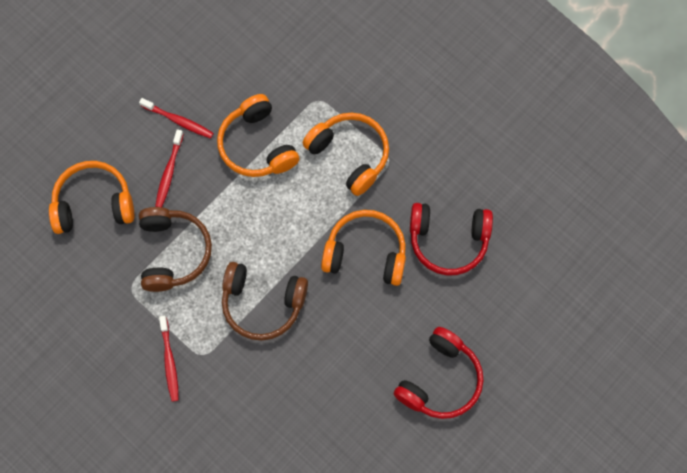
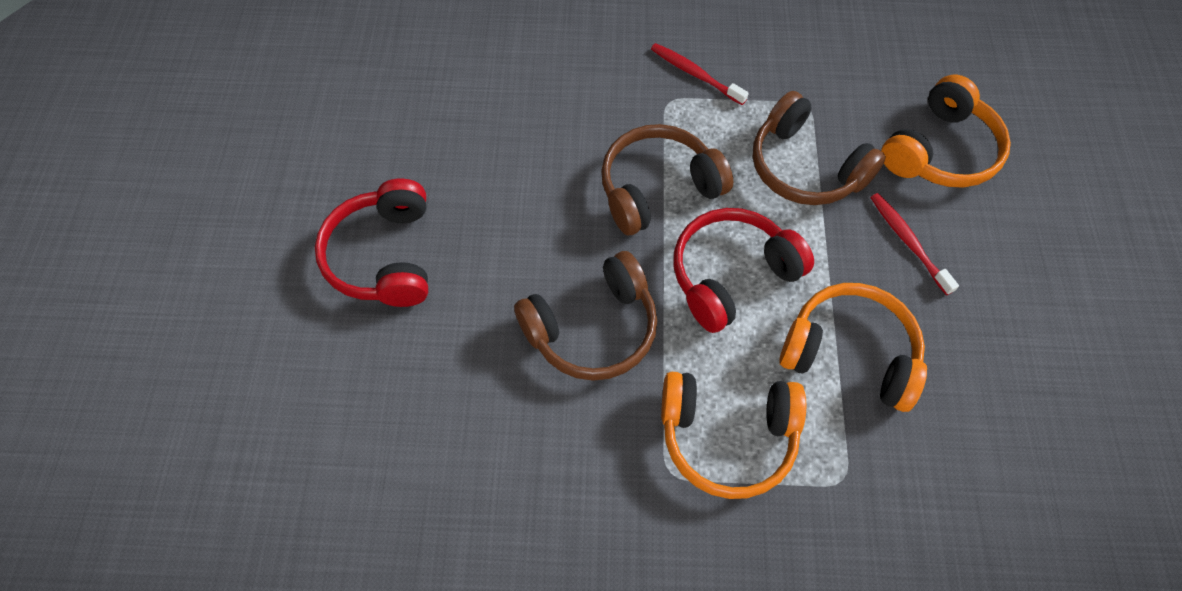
camera: 140 degrees right, 10 degrees down
red toothbrush [139,98,214,139] -> none
orange headphones [321,210,406,286] -> brown headphones [514,251,657,381]
red headphones [410,203,493,276] -> red headphones moved to [674,208,814,333]

